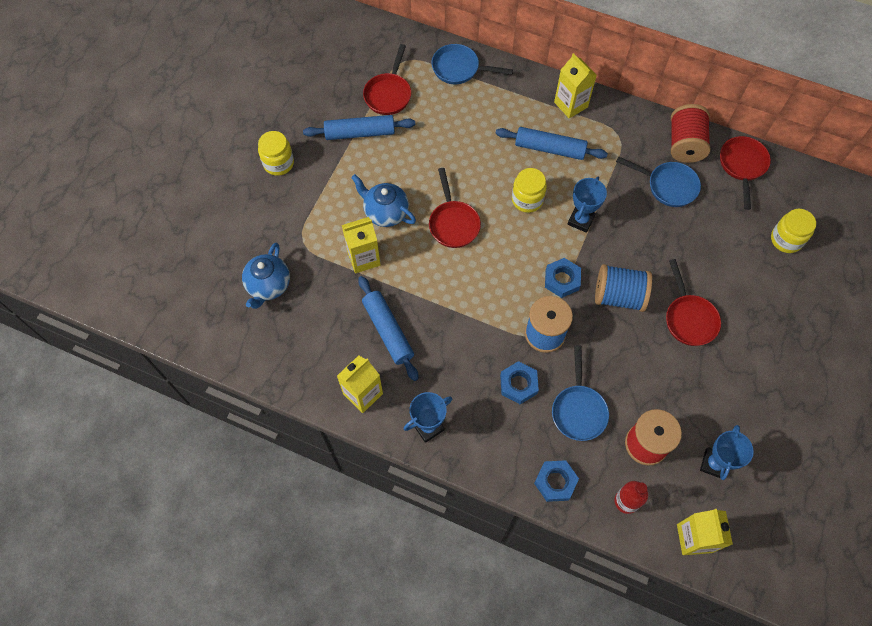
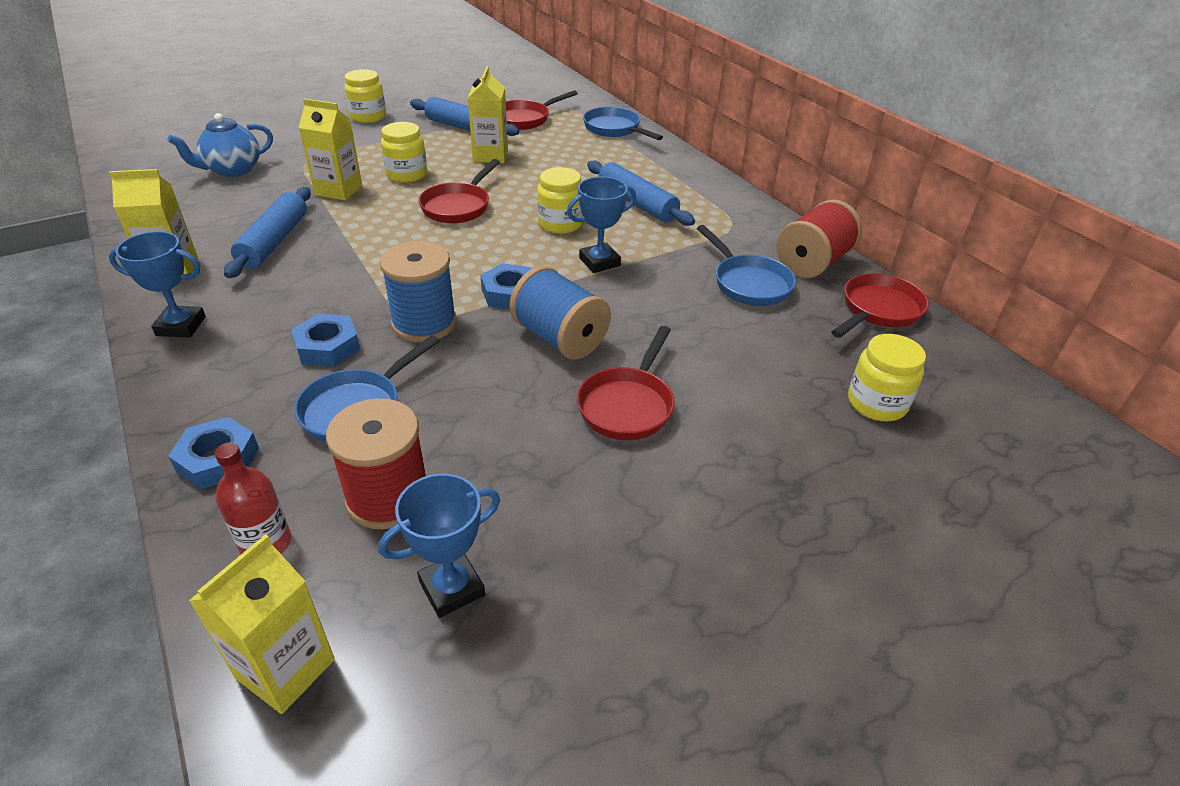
camera: 35 degrees right, 25 degrees down
blue teapot [351,174,416,227] -> yellow jar [381,122,427,183]
yellow carton [554,53,597,118] -> yellow carton moved to [468,66,508,163]

